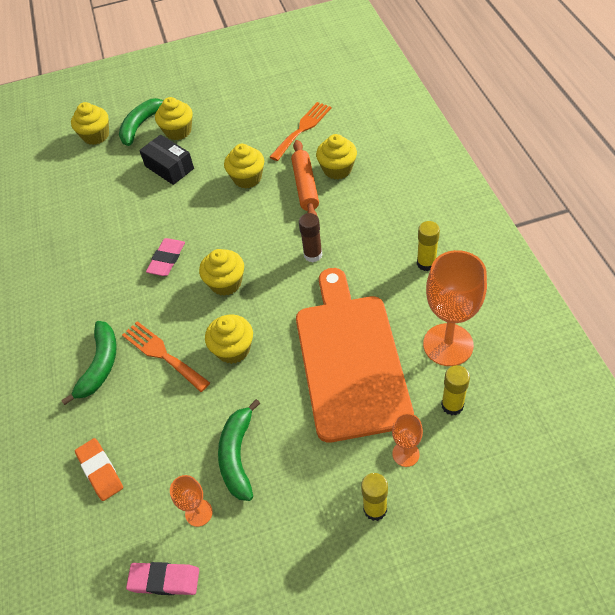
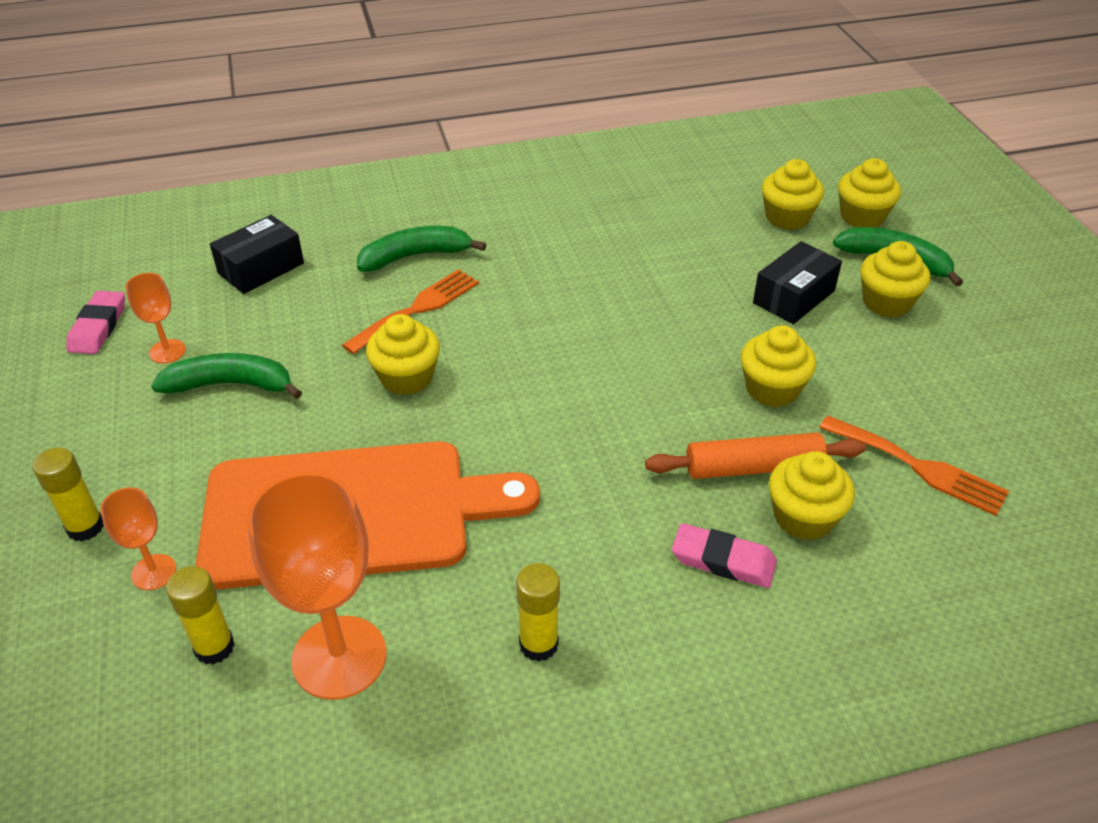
camera: 85 degrees right, 10 degrees down
green banana [61,321,117,405] -> green banana turned 150 degrees clockwise [357,226,486,272]
orange eraser [75,438,123,501] -> black box [210,215,304,294]
pink eraser [146,238,185,276] -> pink eraser moved to [672,523,777,588]
yellow cupcake [199,249,244,296] -> yellow cupcake moved to [762,159,824,230]
brown glue stick [299,213,323,262] -> none

